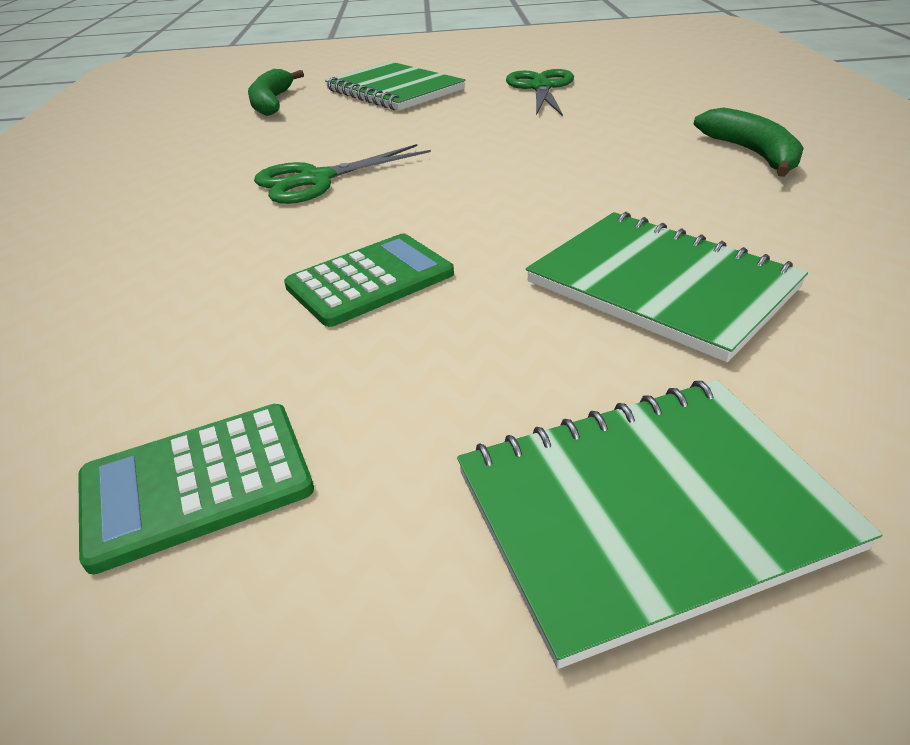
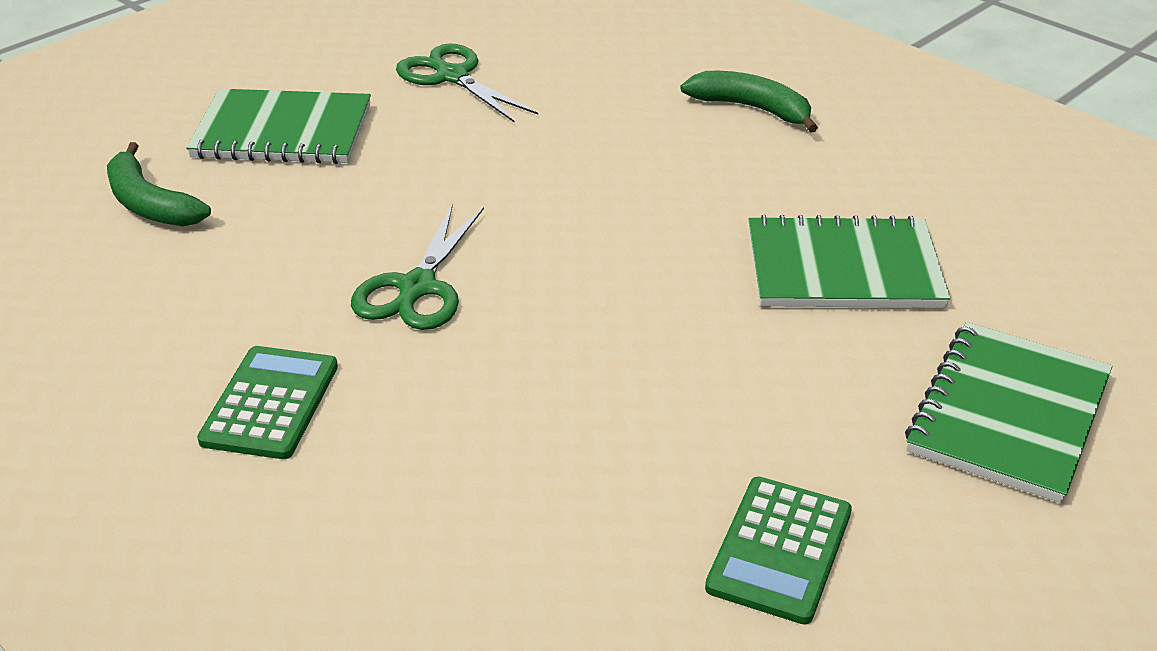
camera: 45 degrees left, 0 degrees up
green calculator [284,233,454,327] -> green calculator moved to [197,346,338,459]

